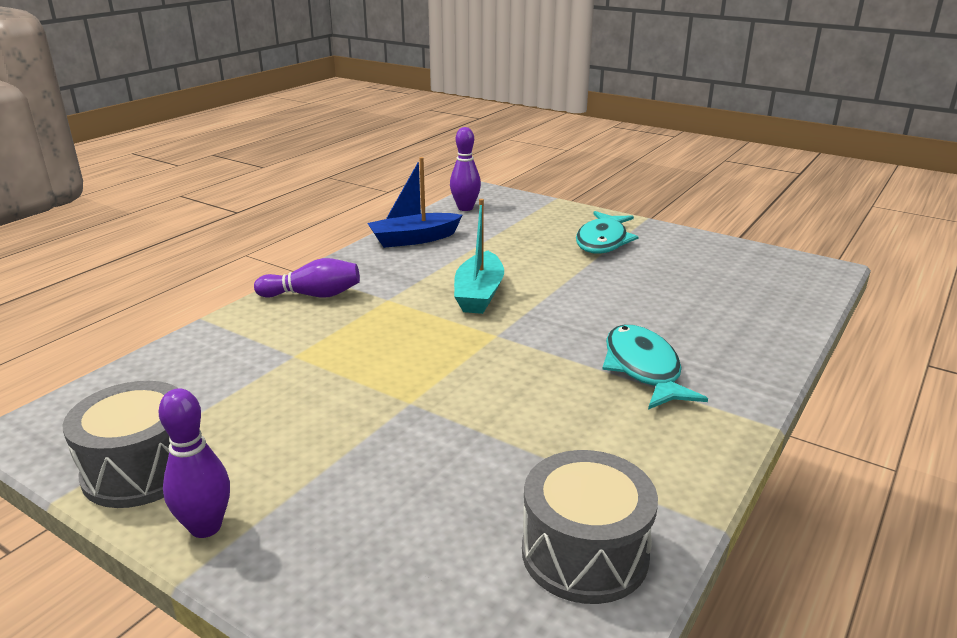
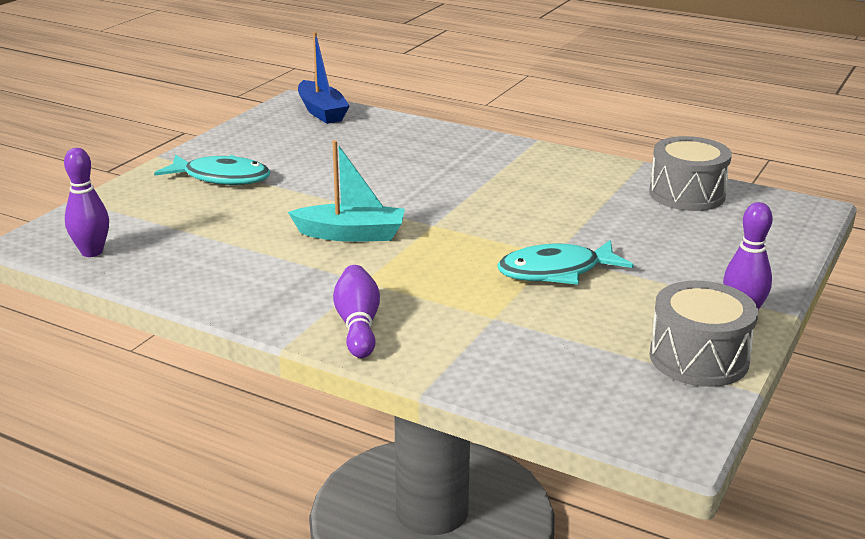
camera: 95 degrees left, 0 degrees up
blue boat [367,157,462,248] -> blue boat moved to [298,32,349,124]
turquoise fish [602,325,708,410] -> turquoise fish moved to [497,240,634,285]

